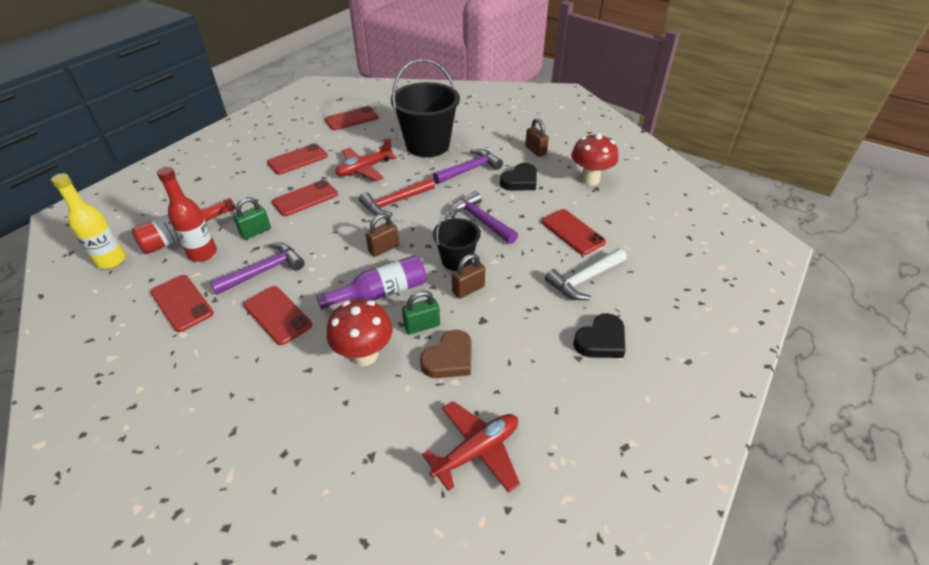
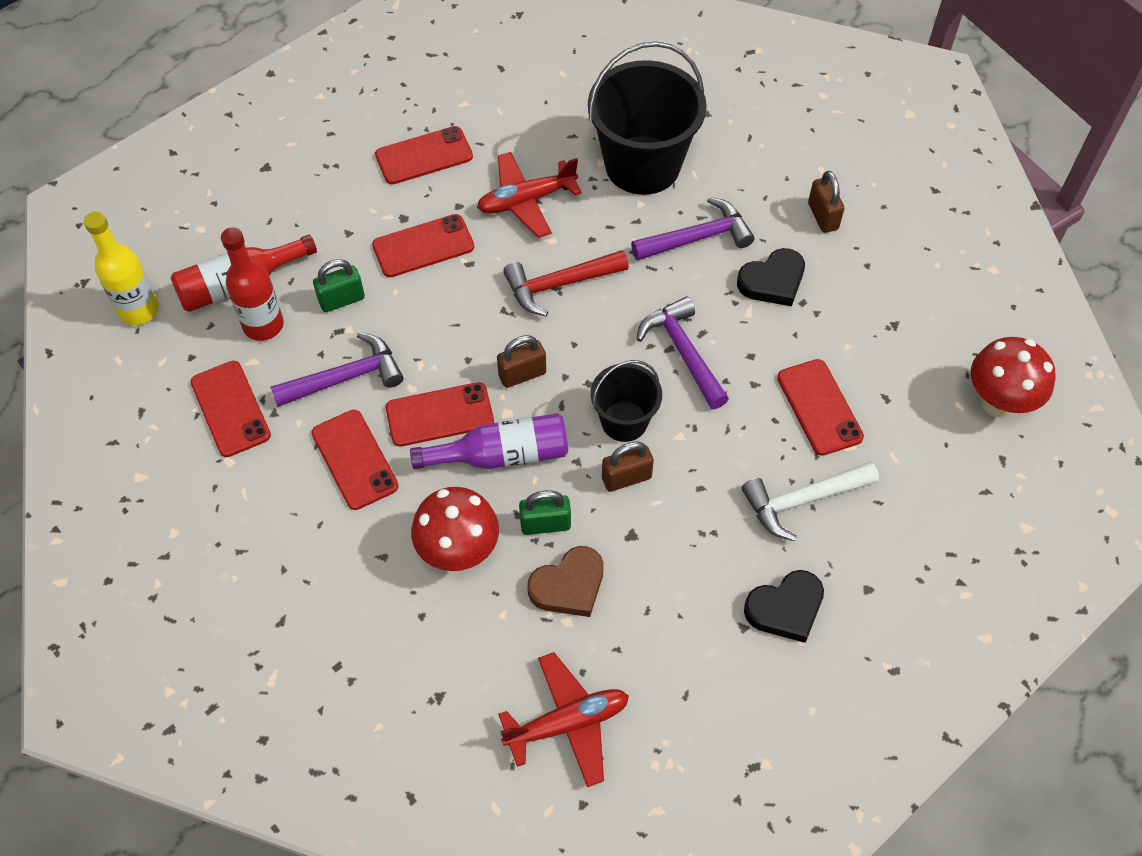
camera: 15 degrees right, 15 degrees up
red phone [325,106,379,130] -> red phone moved to [386,382,494,447]
red mushroom [571,133,618,186] -> red mushroom moved to [971,337,1056,418]

